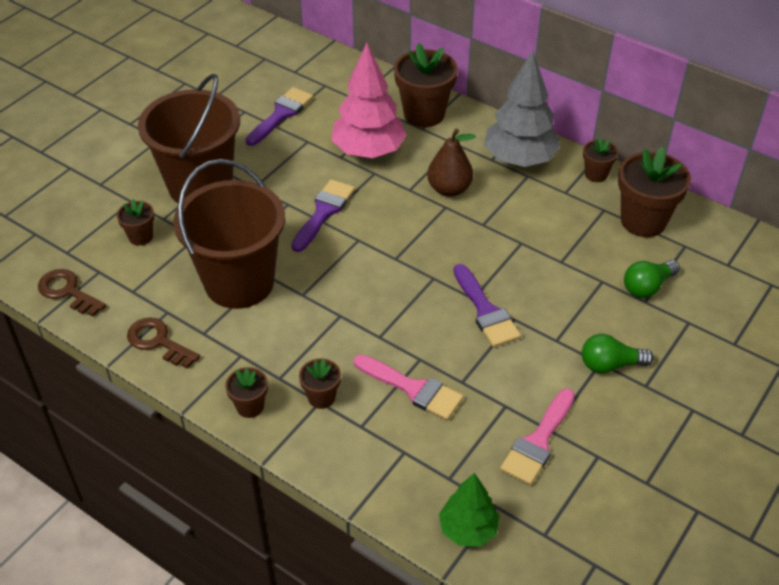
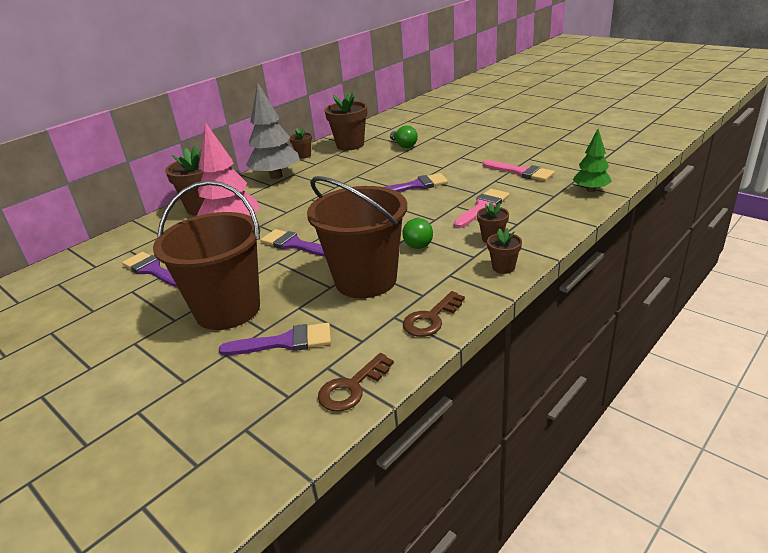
camera: 80 degrees left, 15 degrees down
brown flower pot [117,199,154,246] -> purple brush [219,323,331,355]
brown pear [427,129,476,197] -> none
green light bulb [582,334,654,373] -> green light bulb moved to [402,217,433,249]

